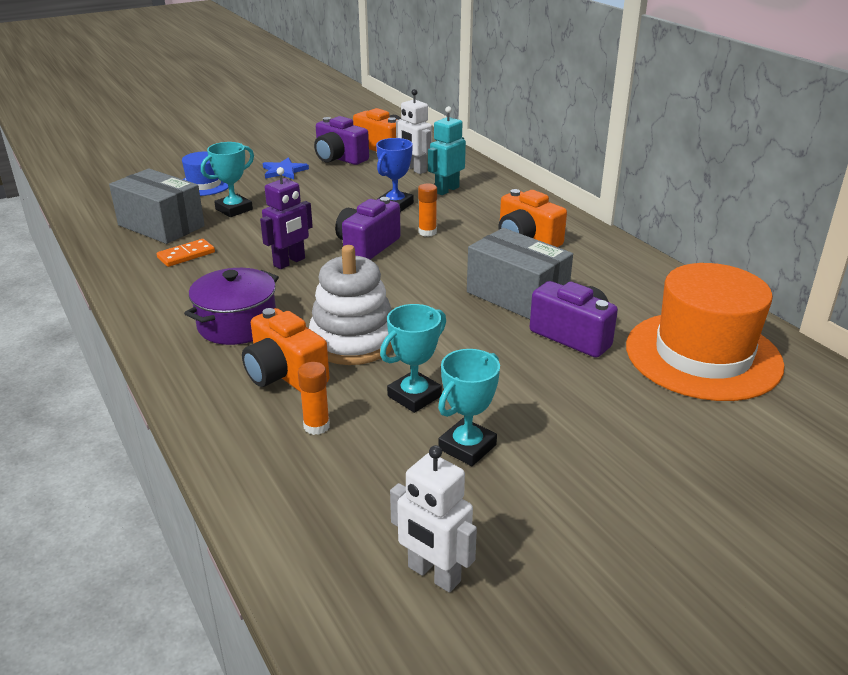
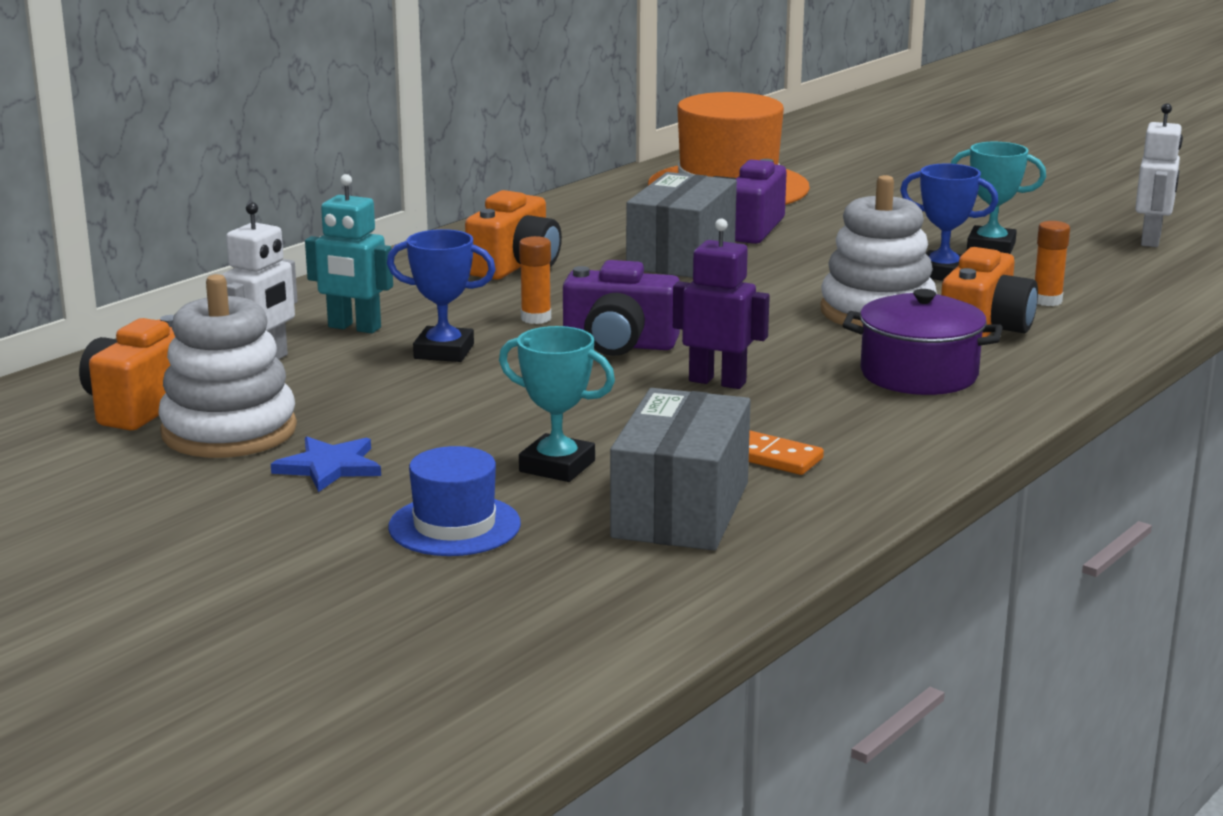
camera: 110 degrees left, 10 degrees down
purple camera [314,116,369,165] -> white stacking toy [158,274,297,458]
turquoise trophy [380,304,446,413] -> blue trophy [900,163,998,281]

